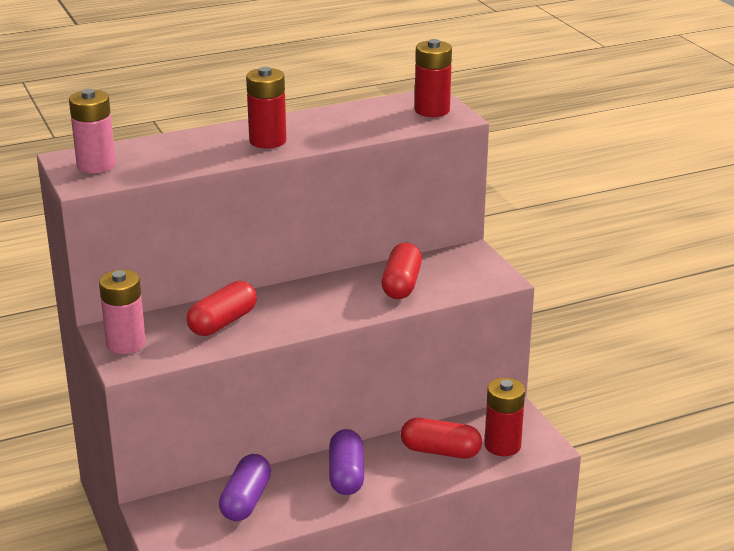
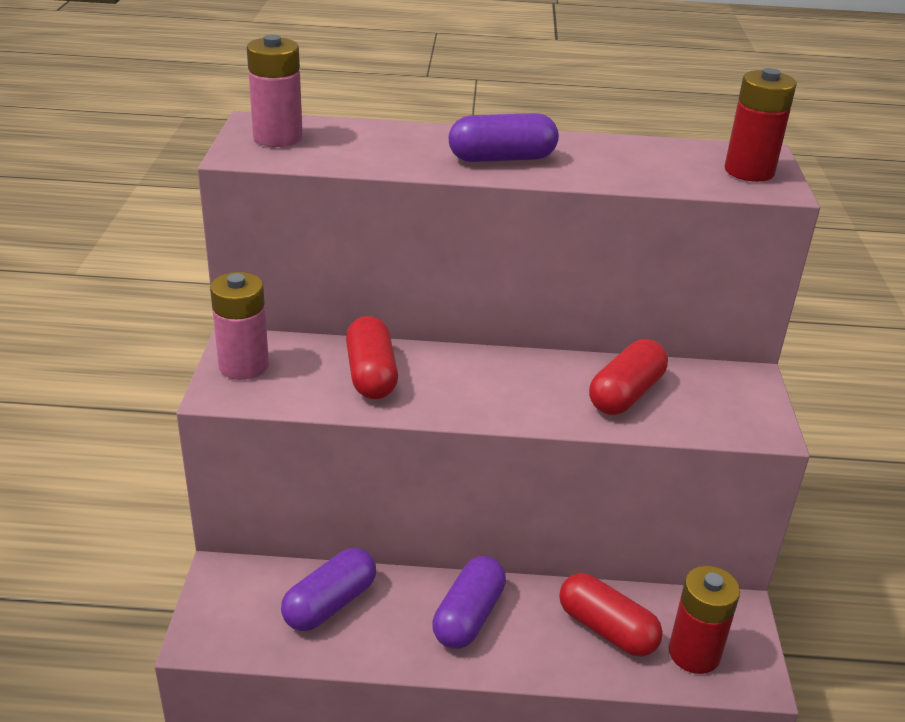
camera: 25 degrees right, 5 degrees up
red capsule [187,281,257,336] -> red capsule turned 75 degrees counterclockwise [346,316,398,399]
red battery [246,67,287,148] -> purple capsule [449,113,559,162]

